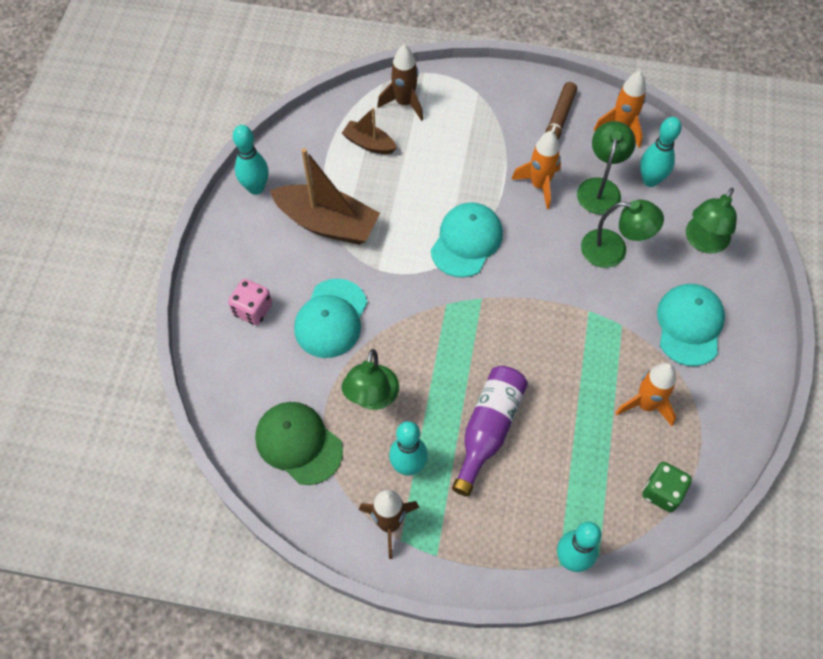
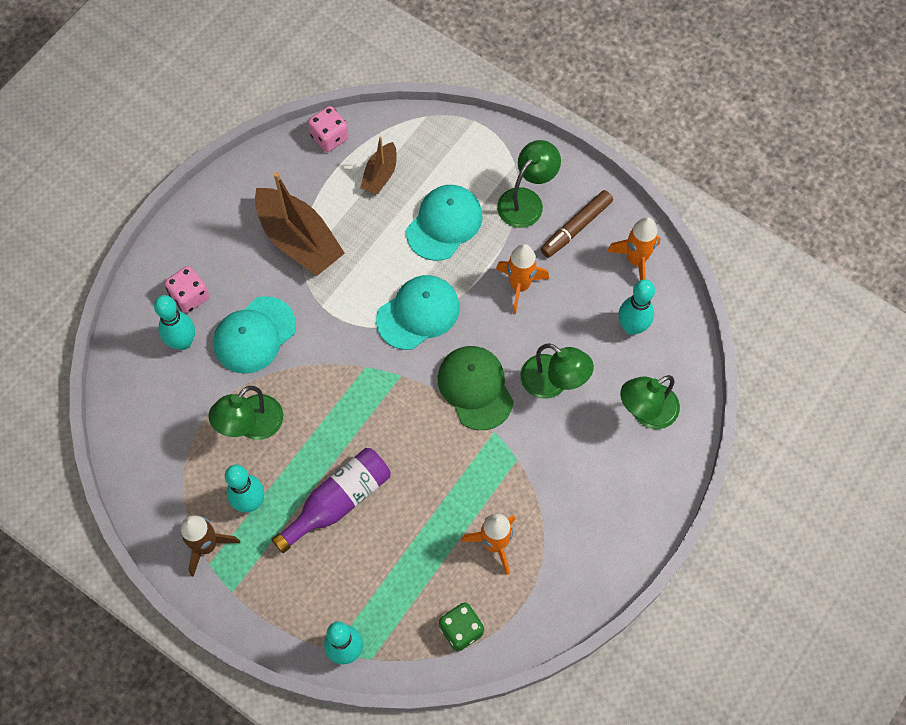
camera: 25 degrees right, 5 degrees up
turquoise bowling pin [233,125,269,195] -> turquoise bowling pin moved to [154,295,195,350]
green cap [255,402,343,485] -> green cap moved to [438,346,514,430]
brown boat [342,108,397,154] -> brown boat turned 120 degrees counterclockwise [360,136,397,194]
brown rocket [377,45,423,121] -> none
green lamp [577,121,636,214] -> green lamp moved to [497,140,561,228]
turquoise cap [657,284,725,366] -> turquoise cap moved to [406,185,483,261]
none -> pink dice [308,106,349,152]

